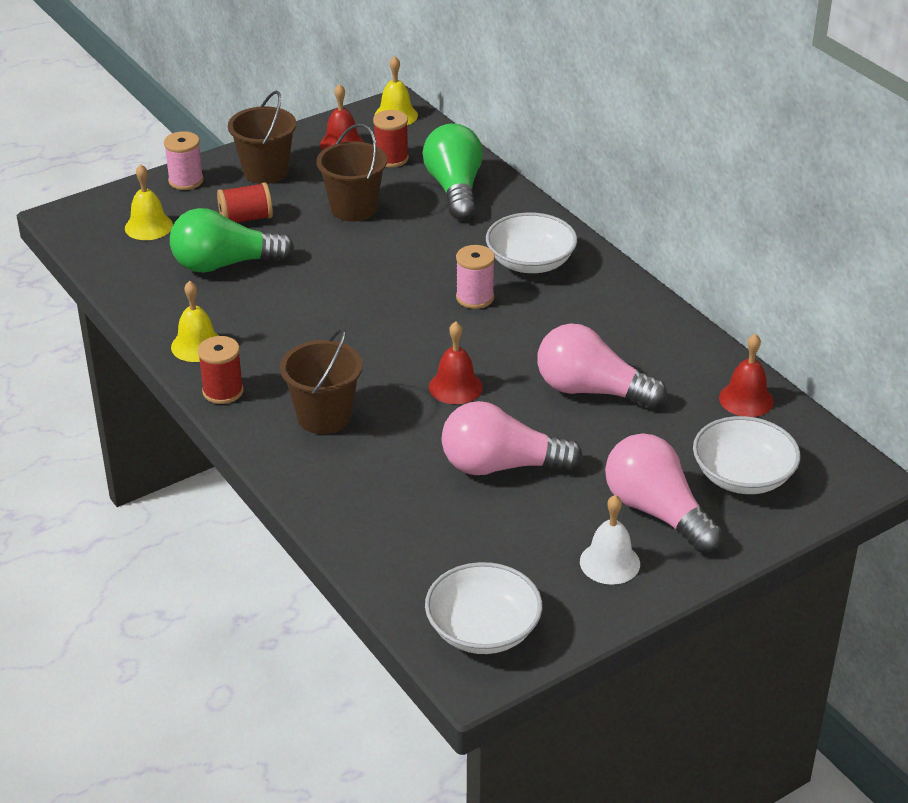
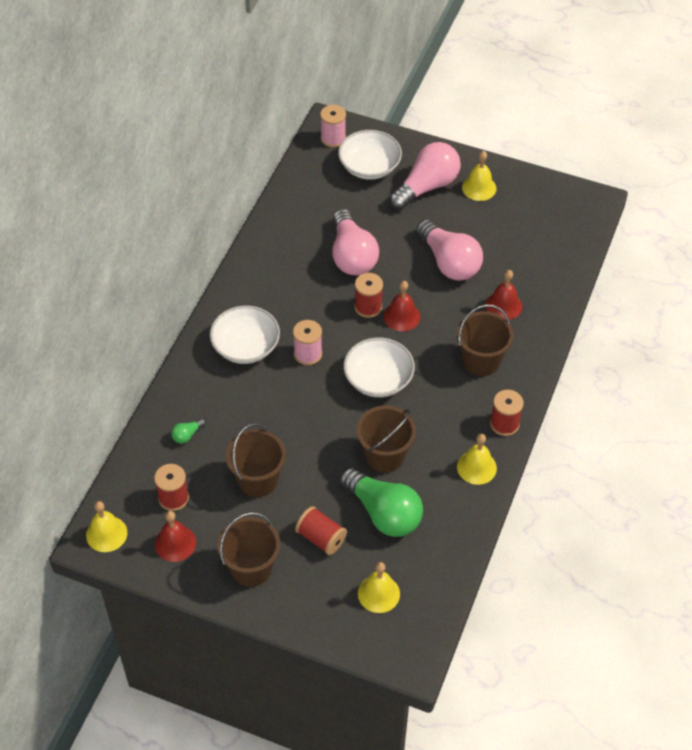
camera: 125 degrees left, 15 degrees up
pink spool [164,131,204,190] -> pink spool moved to [320,105,346,147]
green light bulb [423,123,483,220] -> green light bulb [171,418,206,444], size x0.40
white bowl [425,562,542,654] -> white bowl moved to [344,337,415,397]
white bell [580,495,640,585] -> yellow bell [462,151,497,201]
pink light bulb [605,434,722,553] -> pink light bulb turned 150 degrees counterclockwise [389,142,461,210]
red bell [719,334,774,417] -> red bell moved to [486,270,522,320]
none -> red spool [354,273,383,318]
none -> brown bucket [356,405,416,473]

